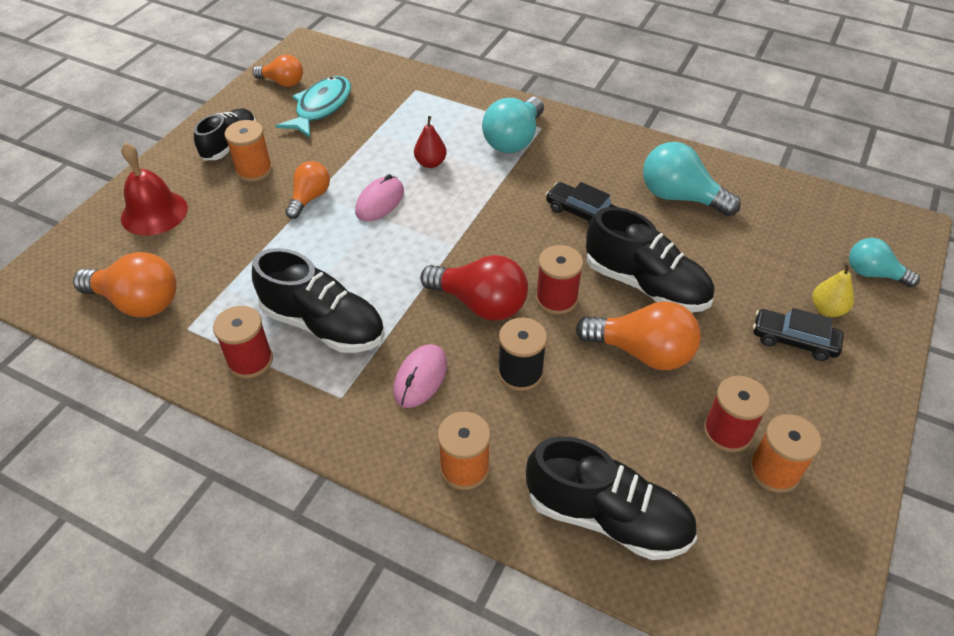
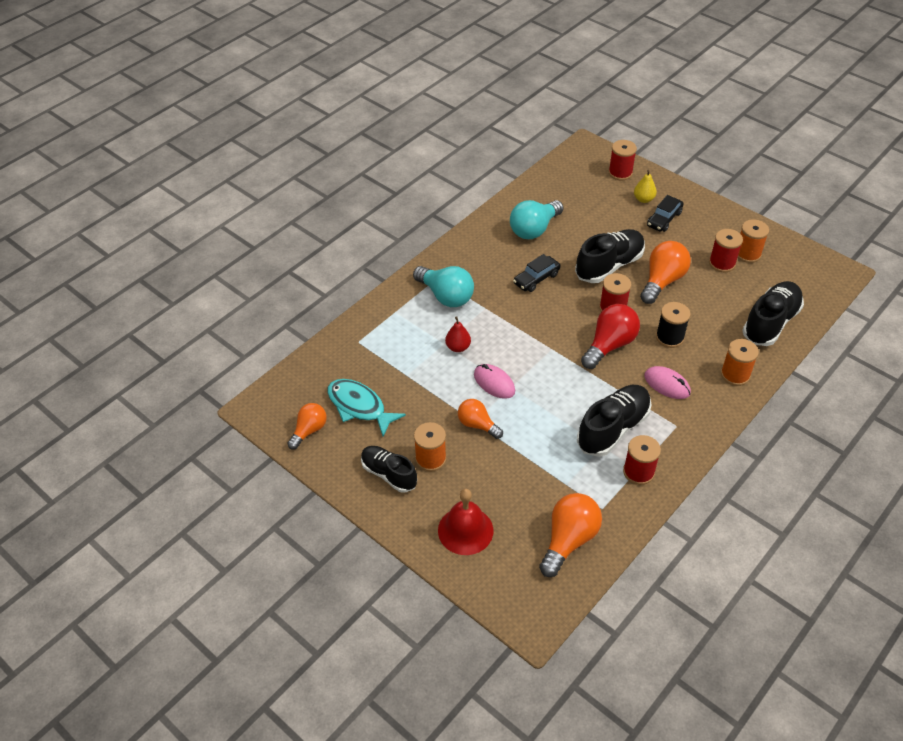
camera: 75 degrees left, 0 degrees up
turquoise light bulb [849,238,920,287] -> red spool [608,140,637,180]

